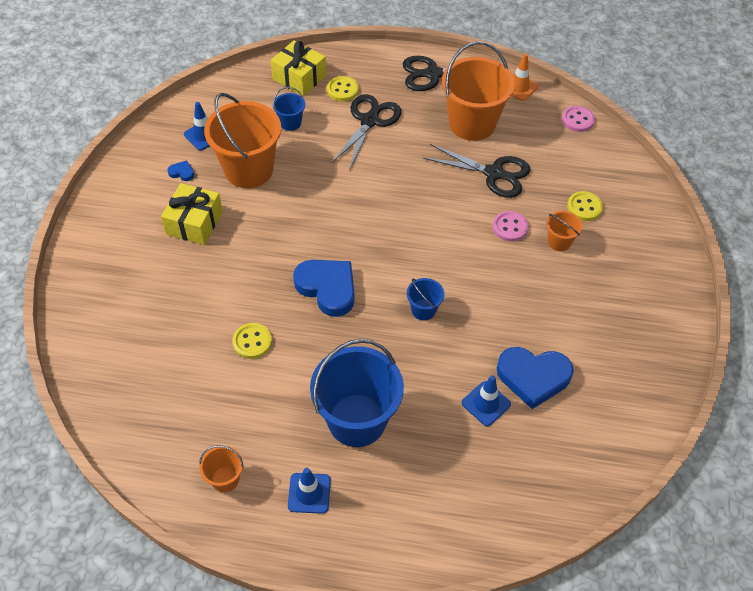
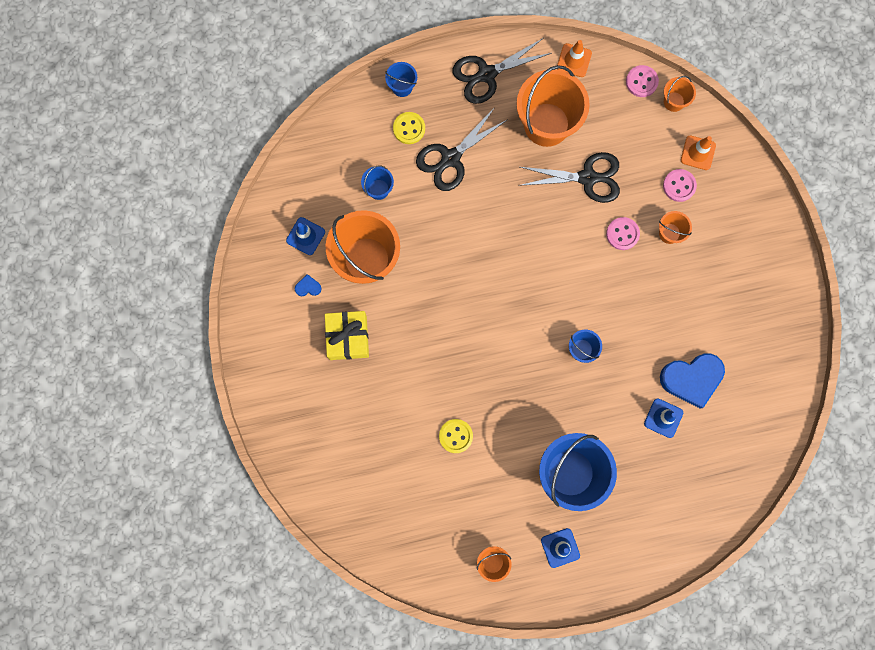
camera: 20 degrees left, 25 degrees up
yellow gift [271,40,326,96] -> none
blue heart [293,260,355,317] -> none
black scissors [332,94,401,170] -> black scissors turned 135 degrees counterclockwise [416,107,508,191]
yellow button [567,191,603,221] -> pink button [663,169,697,202]
none -> blue bucket [385,62,417,97]
none -> orange bucket [664,76,696,112]
none -> orange traffic cone [681,136,716,170]

